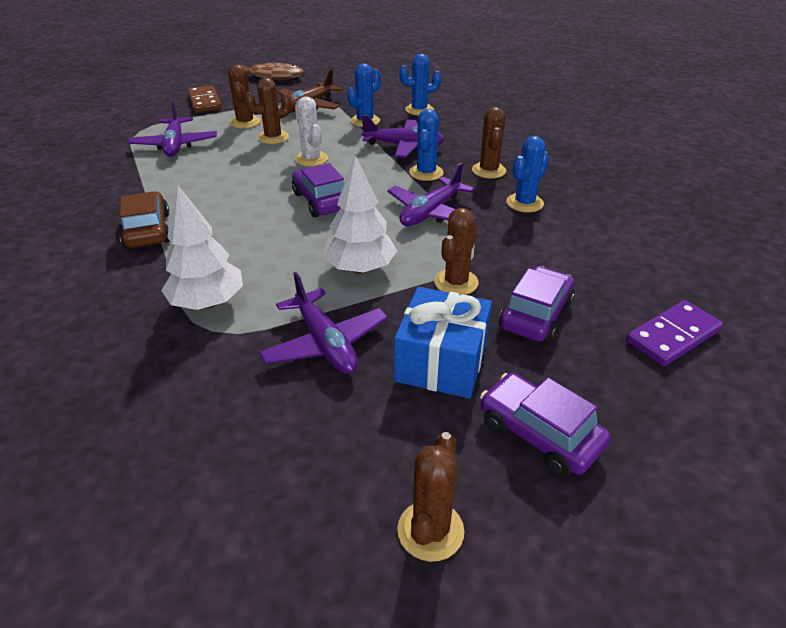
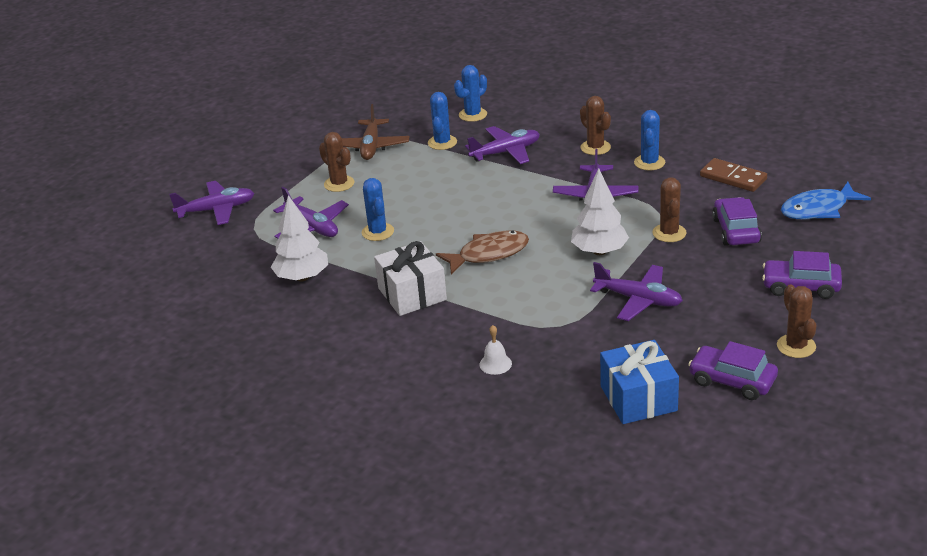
camera: 30 degrees left, 5 degrees down
brown car [120,191,170,249] -> white gift [374,241,447,316]
white tree [161,186,243,310] -> white tree moved to [271,195,328,282]
brown domino [188,85,222,113] -> brown domino moved to [700,158,767,192]
brown fish [240,63,304,80] -> brown fish moved to [436,231,529,275]
brown cactus [245,78,292,144] -> none
purple car [292,163,344,217] -> purple car moved to [688,341,778,400]
white cactus [295,97,328,167] -> none
blue gift [394,287,492,399] -> blue gift moved to [600,340,679,424]
blue cactus [409,109,444,181] -> blue cactus moved to [362,178,394,241]
purple domino [626,300,723,366] -> blue fish [781,182,871,219]
none -> purple plane [169,181,254,225]
none -> white bell [479,325,512,375]

